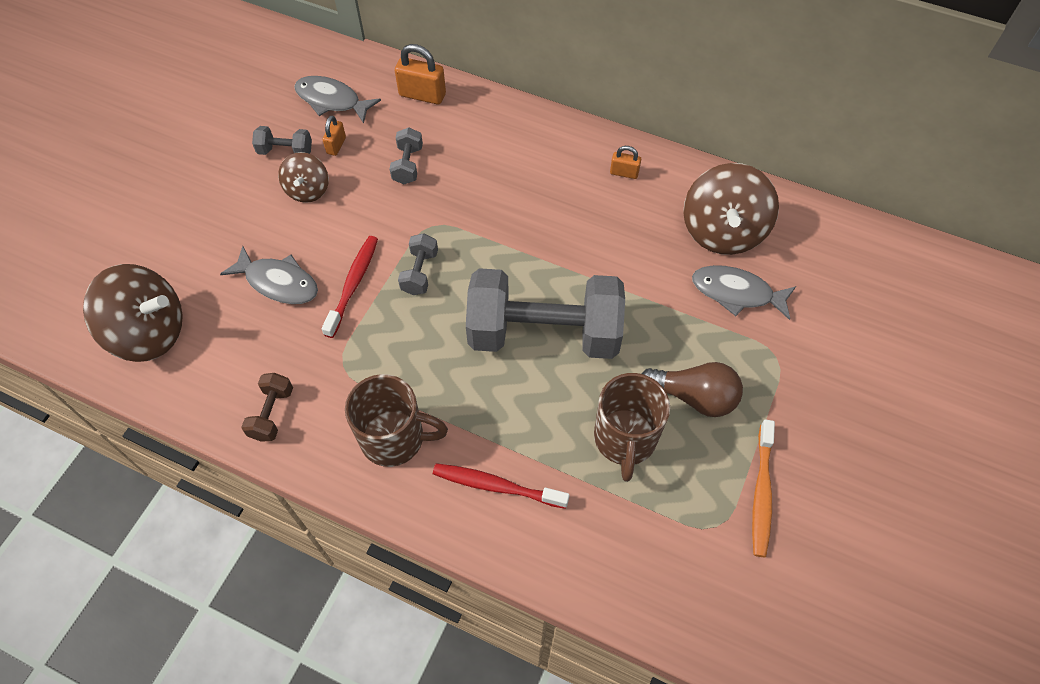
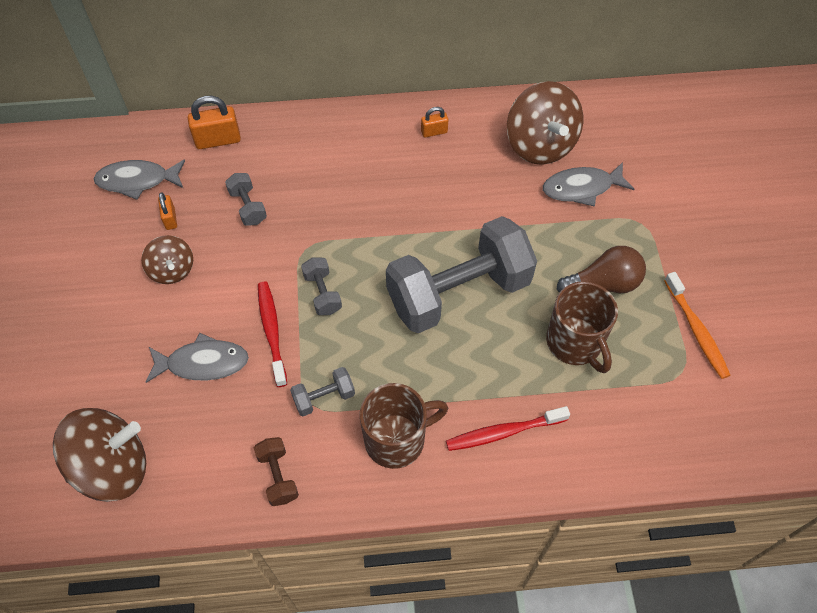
camera: 30 degrees left, 0 degrees up
grey dumbbell [252,126,312,155] -> grey dumbbell moved to [290,367,355,416]

